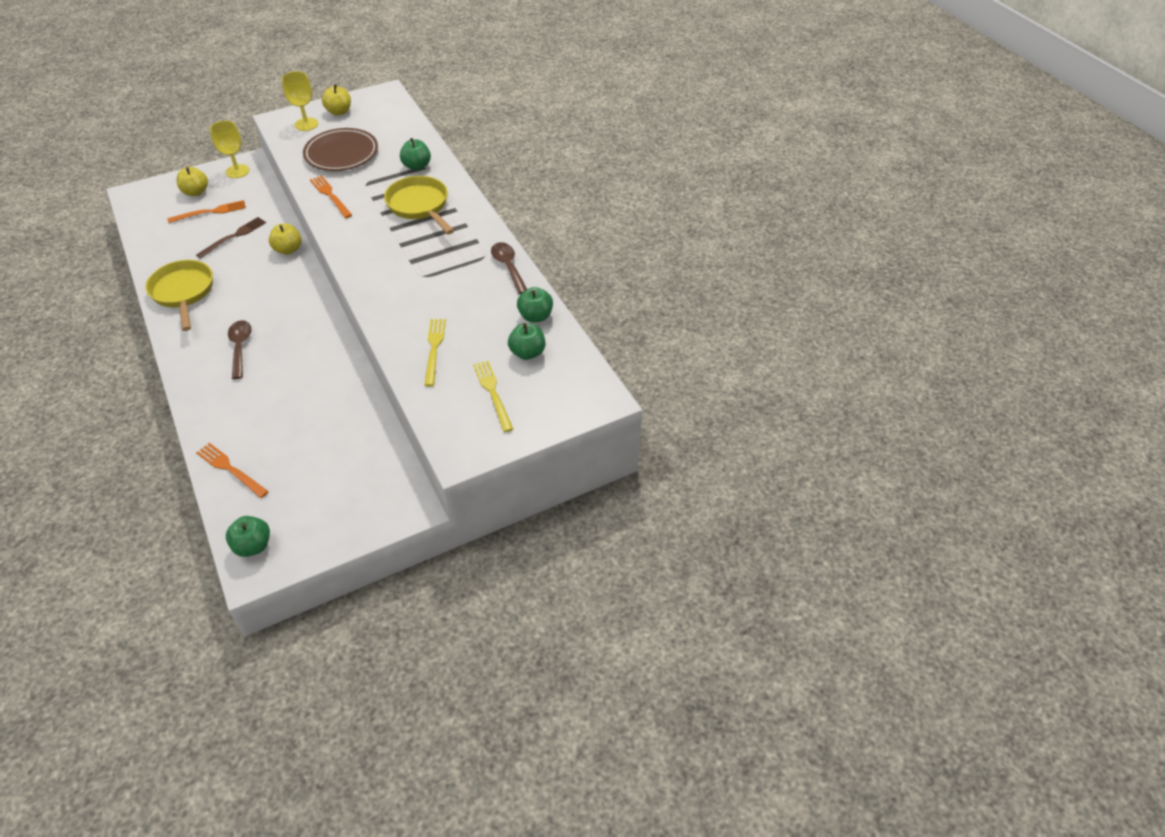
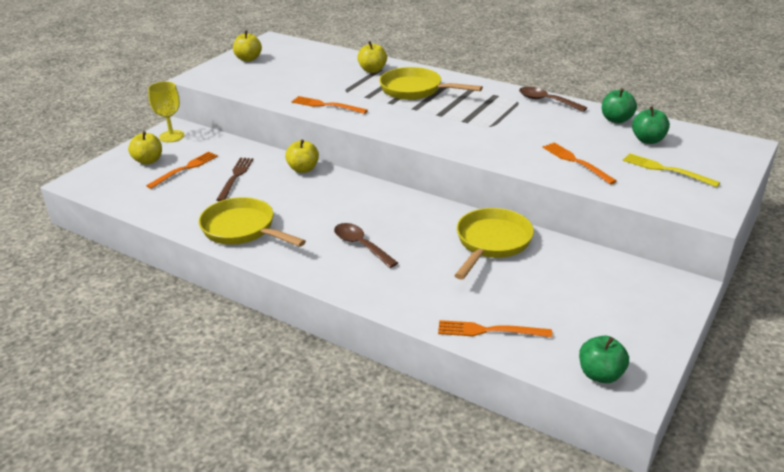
camera: 30 degrees left, 15 degrees down
yellow goblet [282,71,318,131] -> none
brown plate [303,128,378,171] -> none
green apple [400,138,431,170] -> yellow apple [357,41,387,73]
yellow fork [424,319,446,386] -> orange fork [542,142,617,184]
none -> yellow pan [454,208,534,280]

